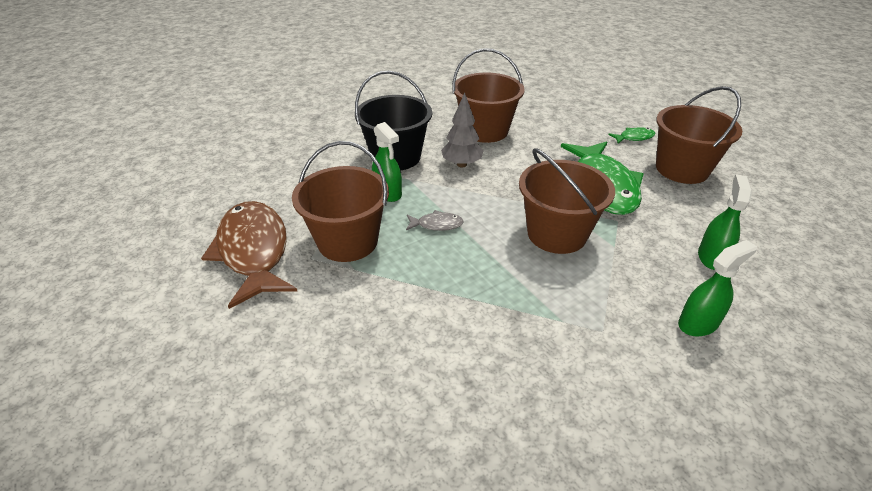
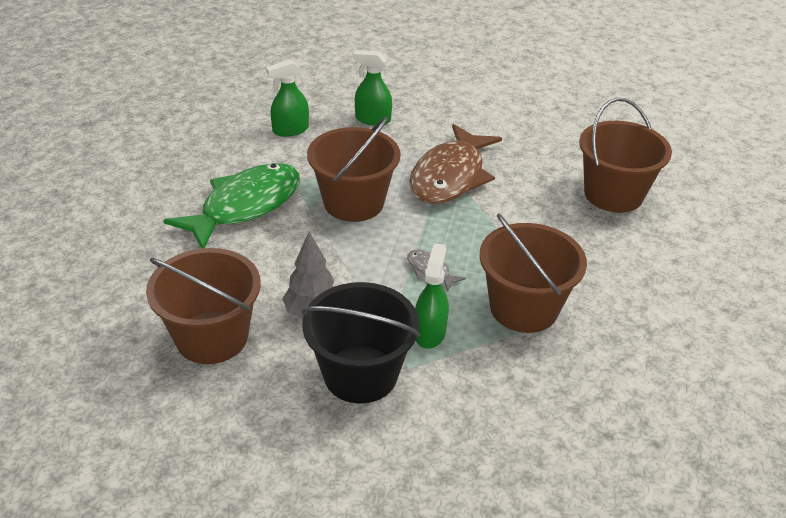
camera: 135 degrees left, 0 degrees up
brown fish [201,201,297,309] -> brown fish moved to [409,124,502,204]
green fish [608,127,655,144] -> none
brown bucket [656,86,742,184] -> brown bucket moved to [579,97,672,213]

